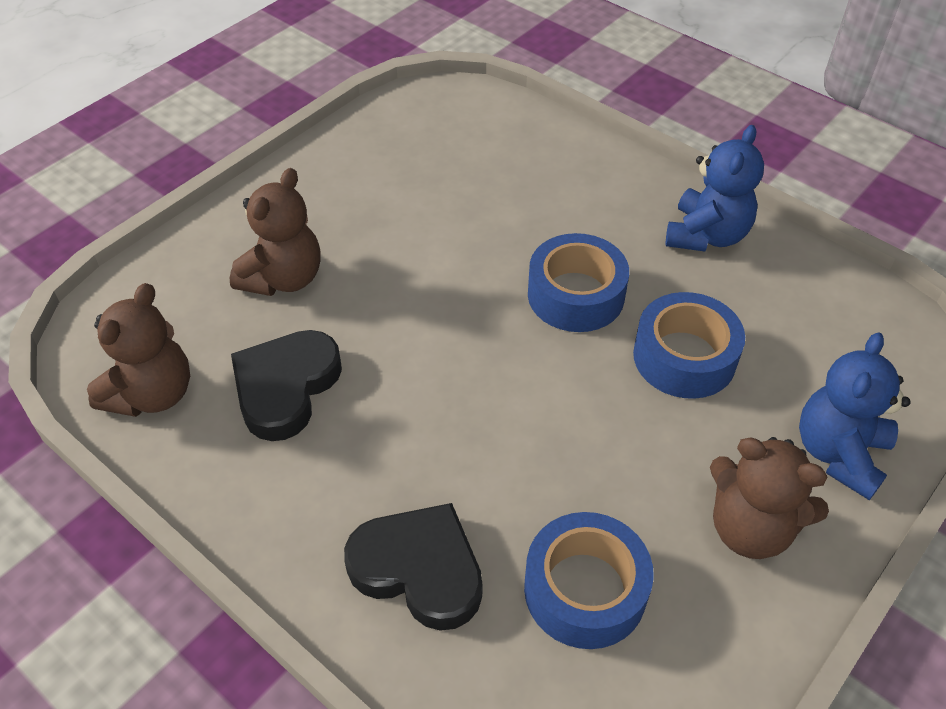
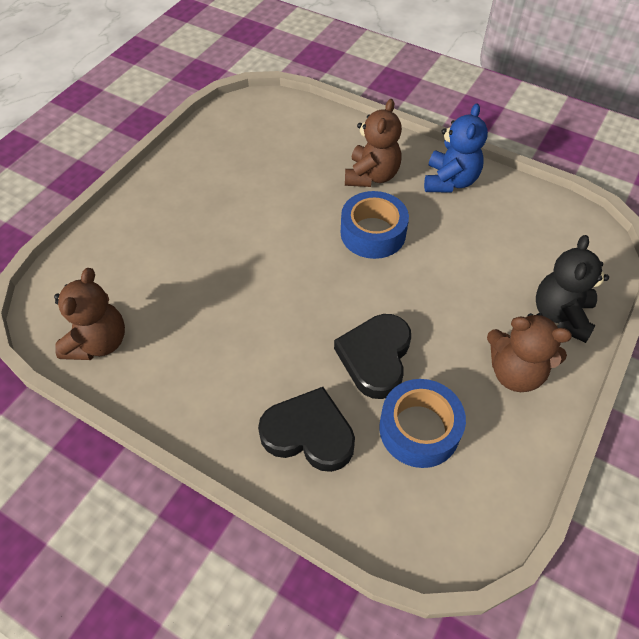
camera: 10 degrees left, 5 degrees up
brown teddy bear [230,168,321,296] -> brown teddy bear moved to [345,99,402,187]
black heart [231,330,342,441] -> black heart moved to [334,314,411,399]
blue tape [633,292,745,399] -> none
blue teddy bear [799,332,911,500] -> black teddy bear [536,235,609,343]

